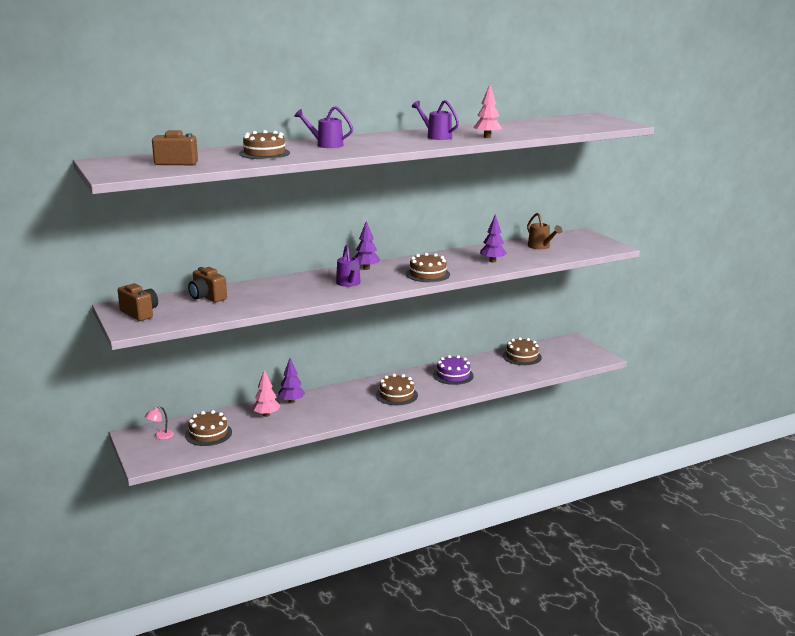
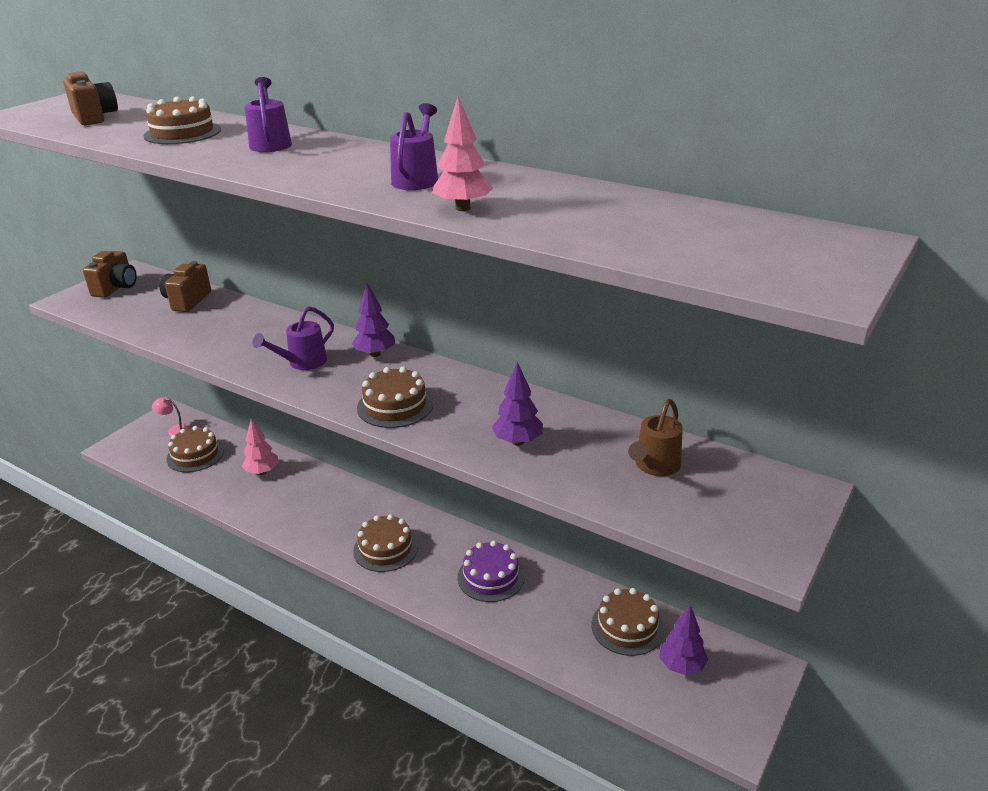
camera: 60 degrees right, 10 degrees up
purple tree [278,358,305,403] -> purple tree moved to [659,604,708,675]

